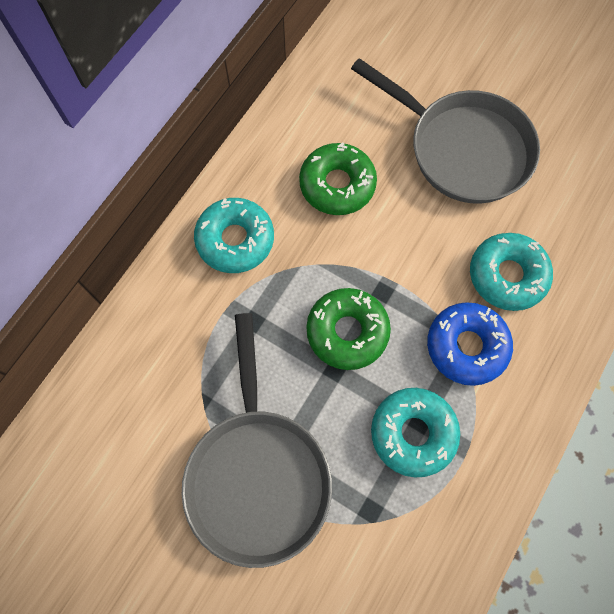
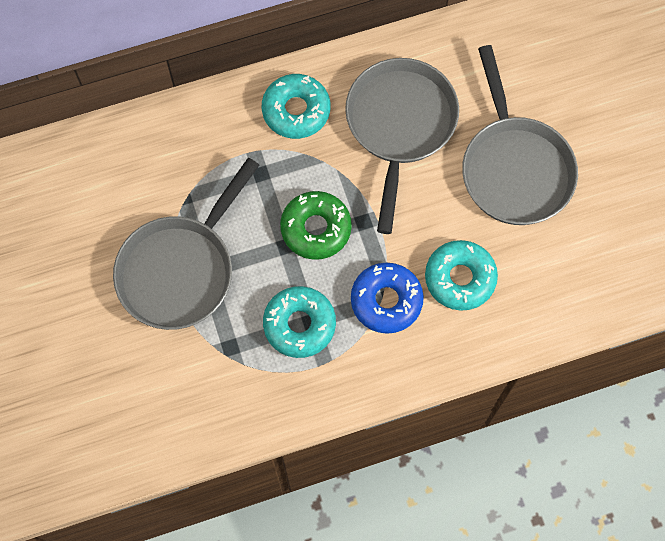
camera: 40 degrees right, 0 degrees up
green donut [299,142,377,215] -> grey pan [345,58,459,234]

